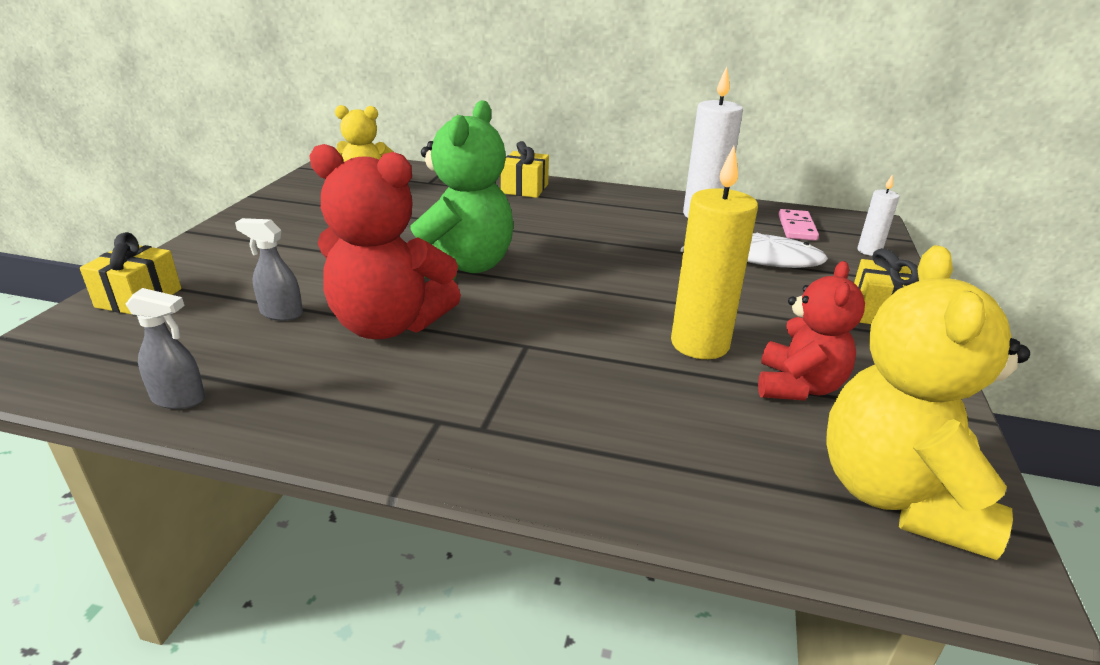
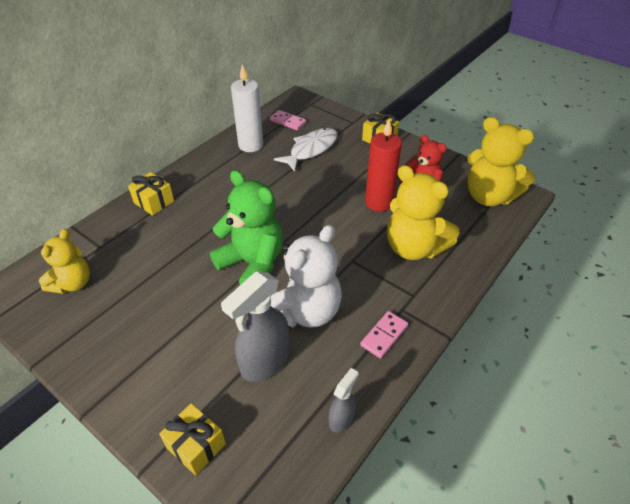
camera: 65 degrees left, 15 degrees up
grey spray bottle [235,218,303,321] -> grey spray bottle [221,271,289,382], size x1.92
red teddy bear [309,144,461,339] -> white teddy bear [271,225,342,328]
yellow candle [671,146,758,359] -> red candle [365,119,402,212]
white candle [857,174,899,256] -> none
none -> pink domino [360,311,408,358]
none -> yellow teddy bear [387,165,460,260]

